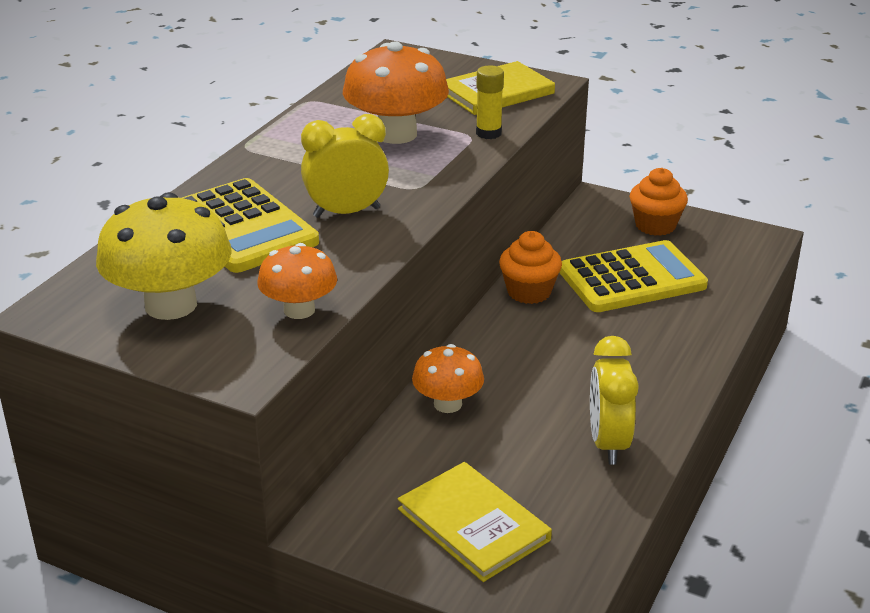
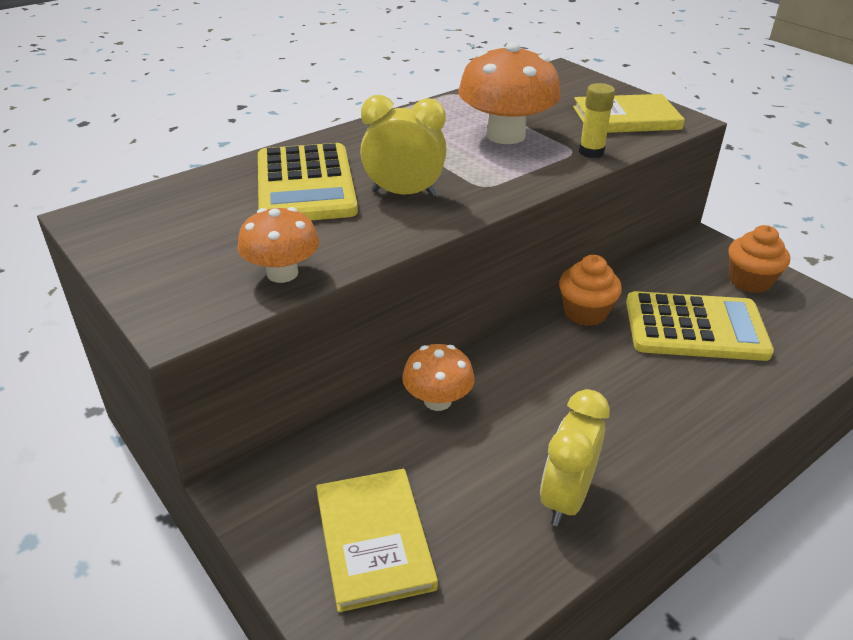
camera: 25 degrees right, 5 degrees up
yellow mushroom [96,192,232,320] -> none

